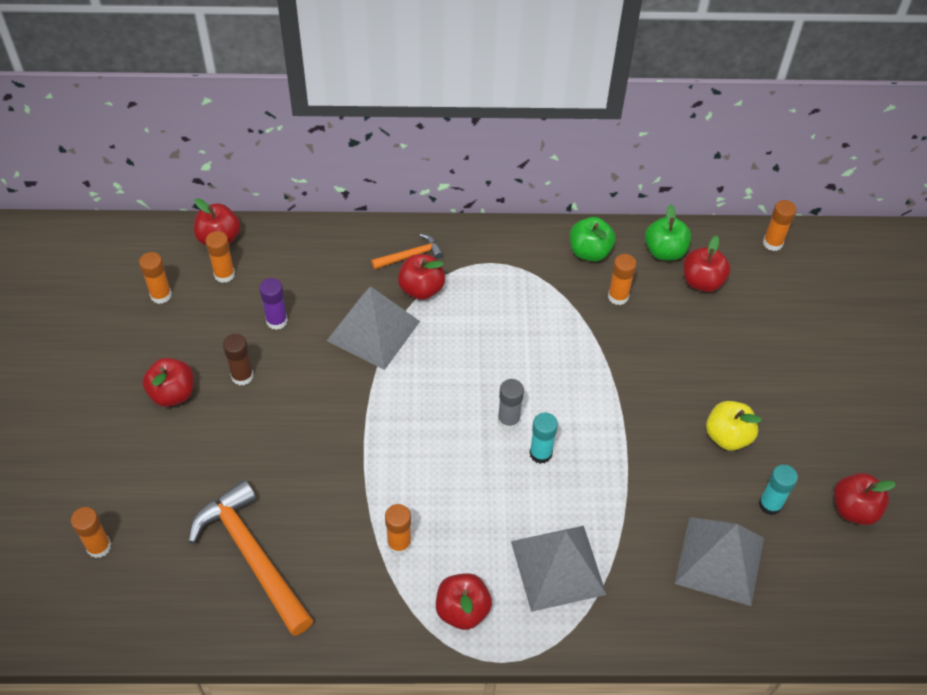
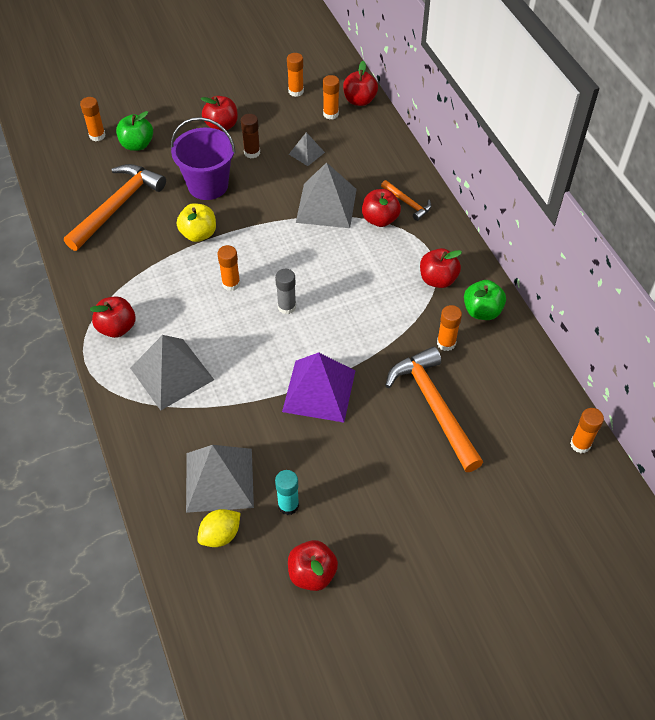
camera: 70 degrees right, 0 degrees up
purple glue stick [259,278,288,330] -> grey pyramid [289,132,325,166]
orange glue stick [385,504,411,555] -> orange glue stick moved to [217,245,240,291]
turquoise glue stick [529,412,558,464] -> none
green apple [645,204,691,261] -> green apple moved to [116,111,153,151]
red apple [683,235,731,292] -> red apple moved to [420,248,462,288]
yellow apple [706,401,762,451] -> yellow apple moved to [177,203,216,242]
none -> purple bucket [171,117,236,200]
none -> yellow lemon [197,509,241,547]
none -> purple pyramid [282,352,355,423]
none -> orange hammer [385,346,483,472]

